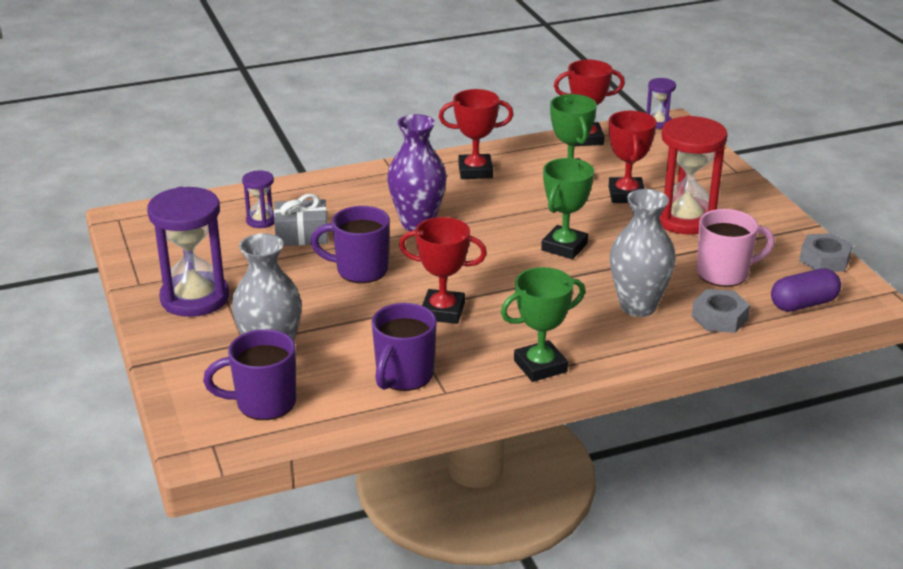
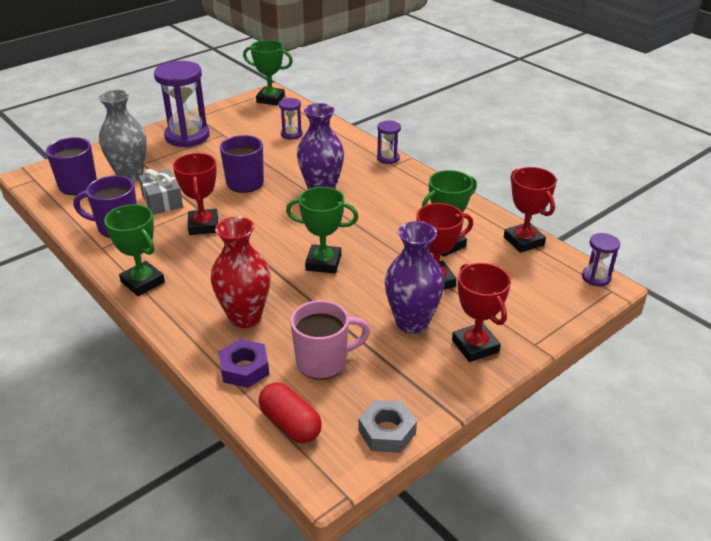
camera: 70 degrees right, 5 degrees up
grey gift [274,194,328,246] -> grey gift moved to [139,169,183,215]
red trophy [439,89,514,179] -> red trophy moved to [452,263,511,362]
grey vase [610,189,676,317] -> red vase [211,217,271,328]
red hourglass [660,116,728,235] -> purple vase [385,221,445,334]
grey nut [692,289,750,333] -> purple nut [219,339,269,388]
pink mug [697,209,775,287] -> pink mug turned 75 degrees counterclockwise [290,300,370,380]
purple capsule [771,268,841,312] -> red capsule [259,382,322,443]
none -> green trophy [243,40,293,105]
none -> purple hourglass [377,121,401,164]

